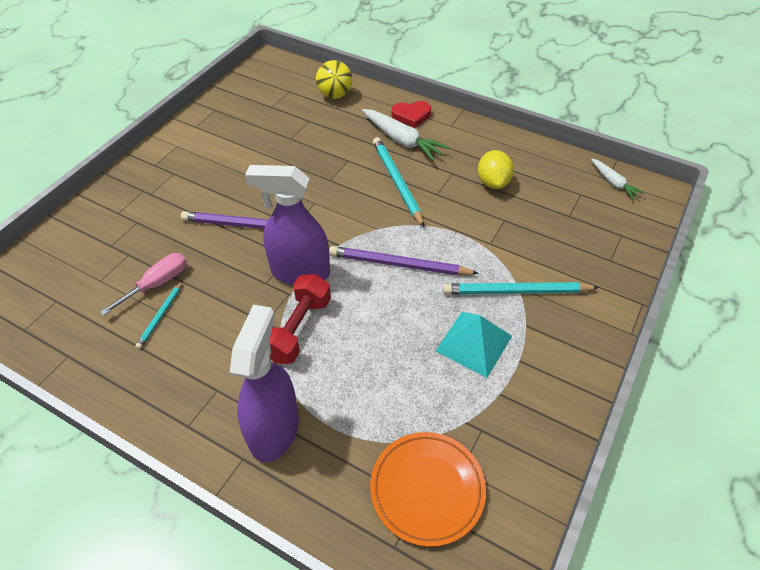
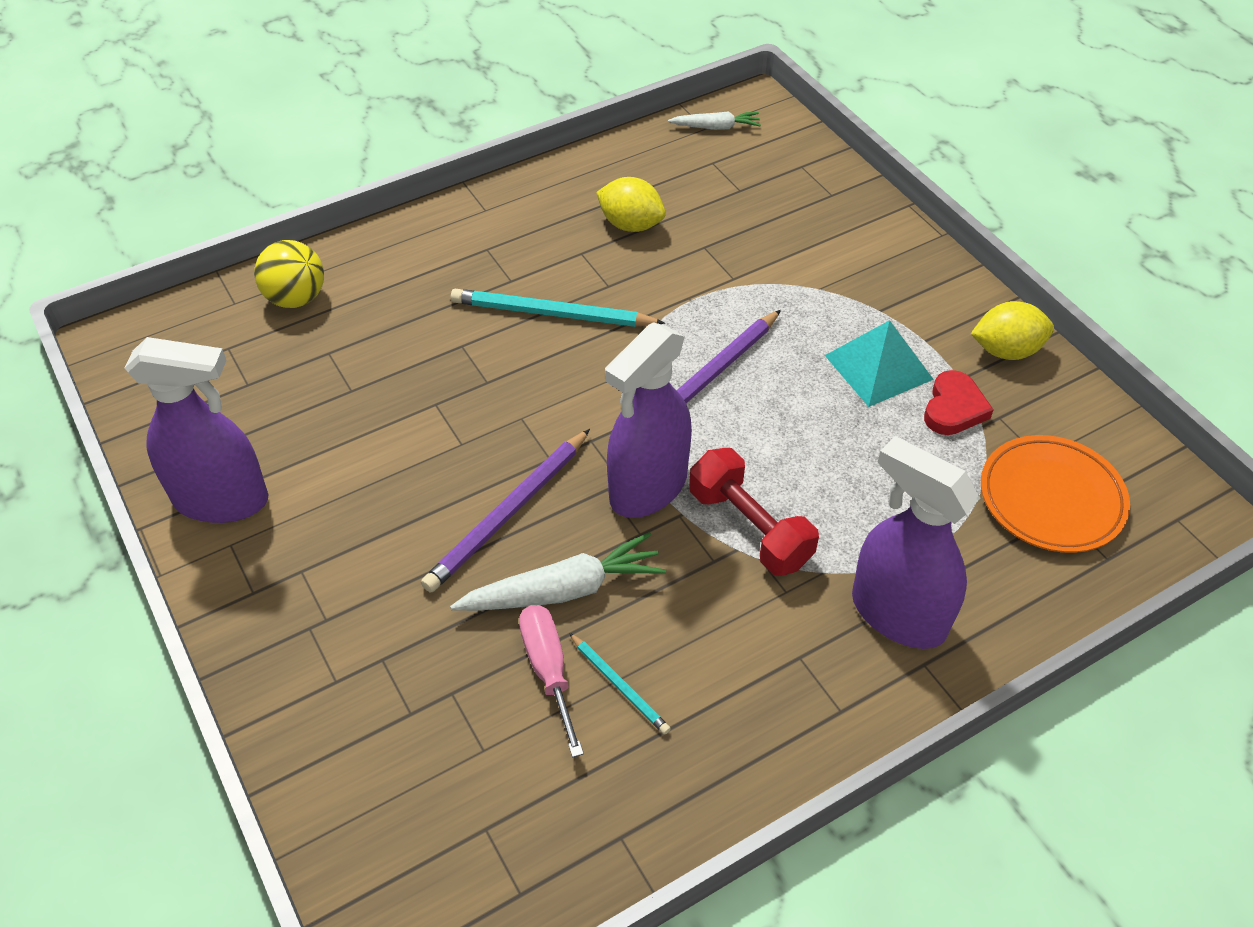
camera: 60 degrees left, 0 degrees up
white carrot [362,109,449,161] -> white carrot moved to [450,532,666,611]
red heart [391,101,431,128] -> red heart moved to [924,370,994,435]
turquoise pencil [443,282,599,295] -> none
none -> purple spray bottle [125,337,269,523]
none -> yellow lemon [971,301,1054,360]

